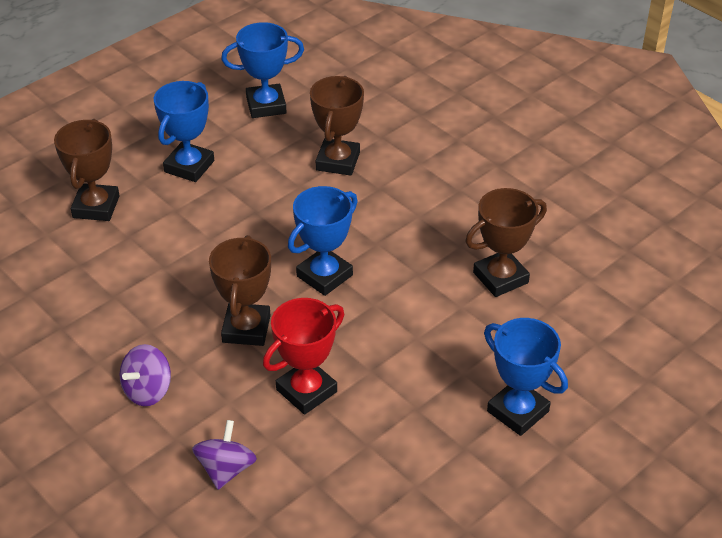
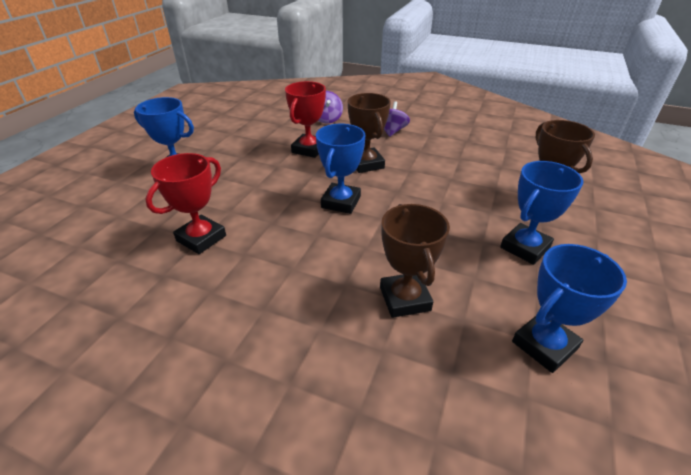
camera: 155 degrees right, 5 degrees down
blue trophy [154,81,214,182] -> blue trophy turned 45 degrees clockwise [500,161,583,265]
brown trophy [465,188,547,297] -> red trophy [145,153,226,254]

